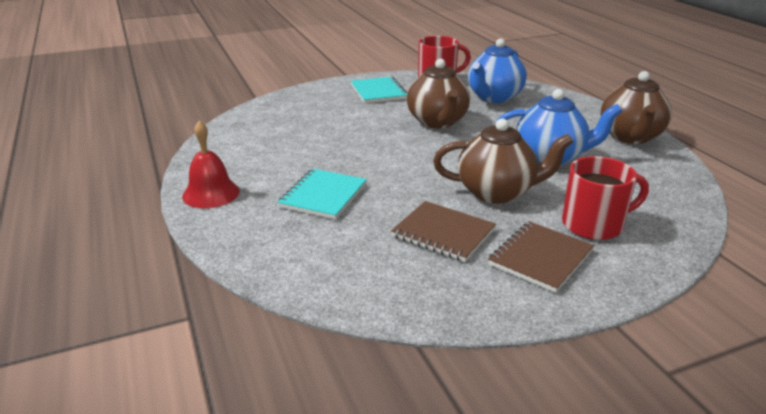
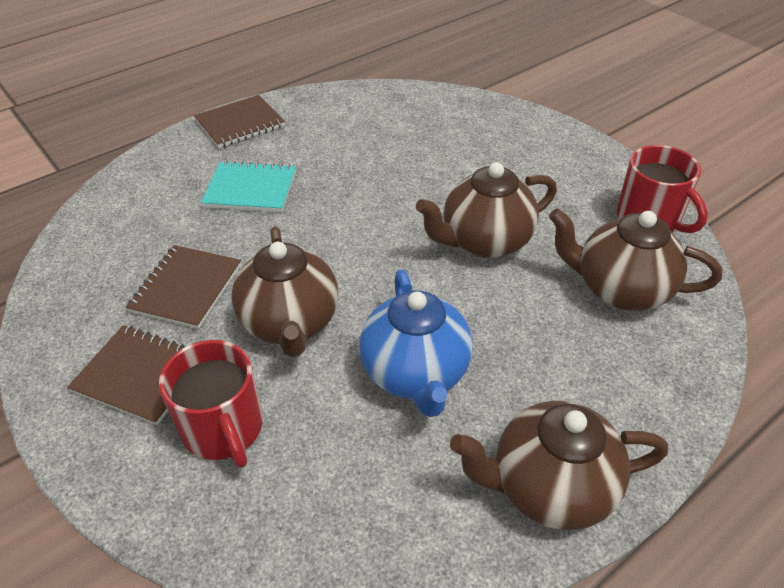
camera: 75 degrees right, 15 degrees up
red bell [182,121,240,208] -> brown notebook [194,95,285,148]
turquoise notebook [351,77,408,103] -> none
blue teapot [468,38,527,103] -> brown teapot [549,208,722,311]

